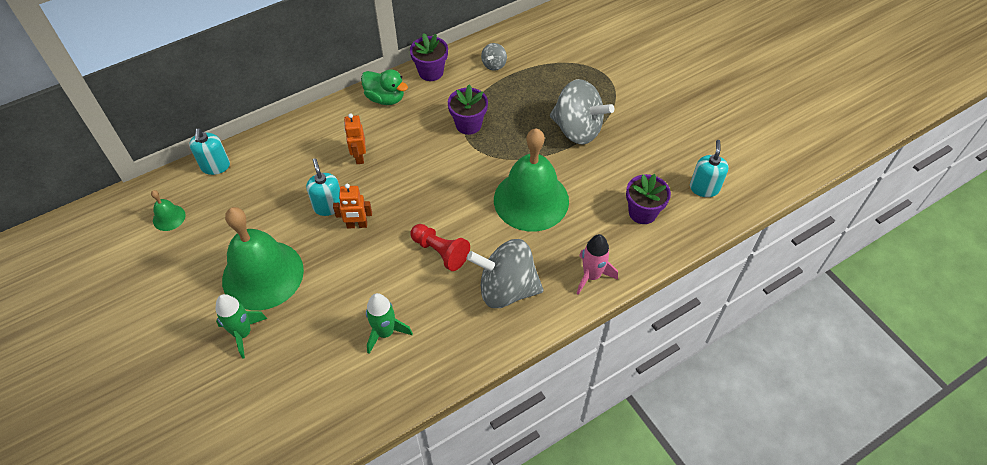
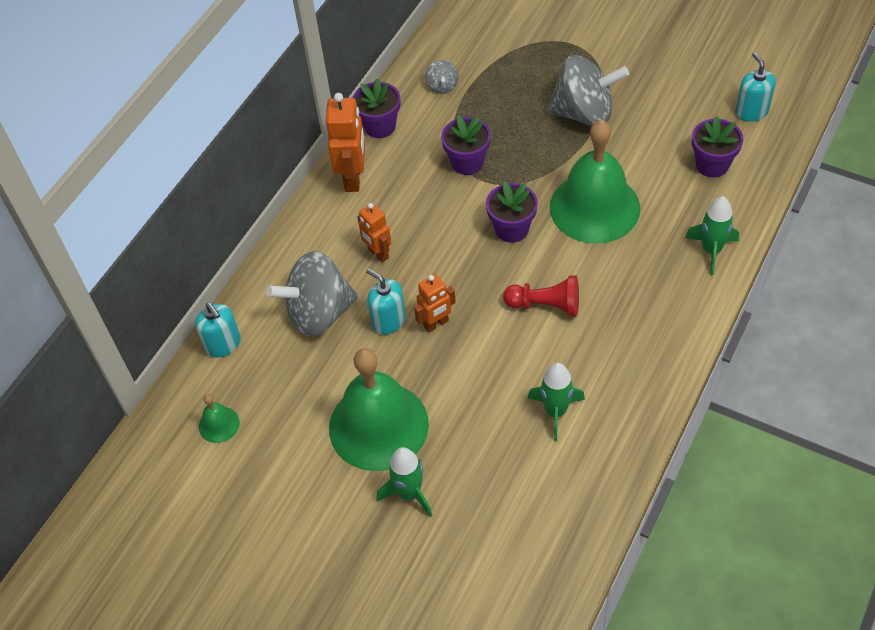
camera: 25 degrees left, 0 degrees up
green duck [361,69,408,105] -> orange robot [326,93,365,192]
grey spinning top [467,239,544,308] -> grey spinning top moved to [266,251,358,337]
pink rocket [577,234,618,295] -> green rocket [685,196,739,275]
none -> purple flower pot [486,181,538,243]

